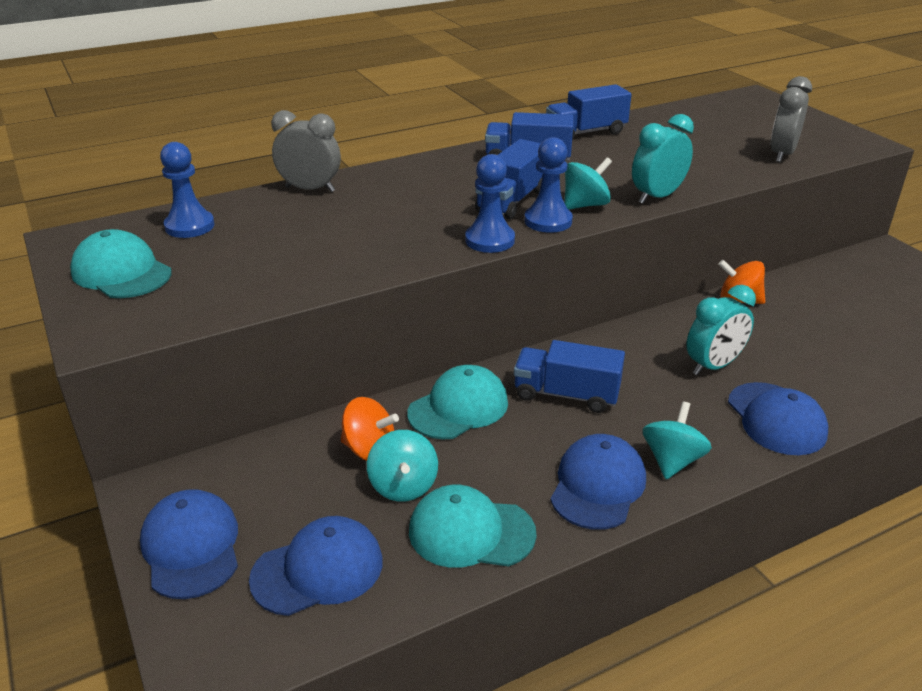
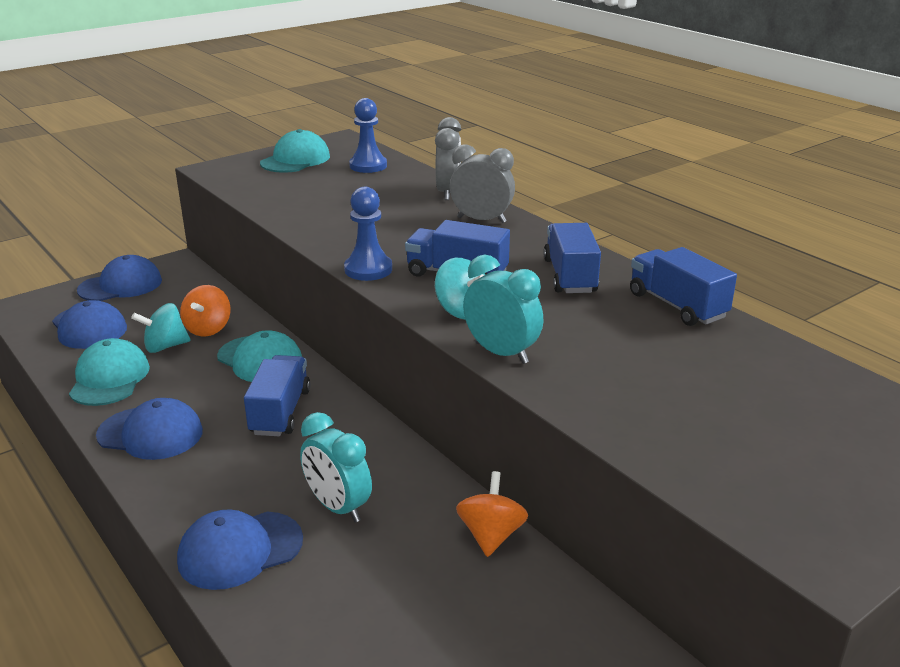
camera: 80 degrees right, 5 degrees down
blue pawn [524,137,573,233] -> none
turquoise spinning top [643,401,712,479] -> none
grey clock [771,76,812,162] -> grey clock moved to [450,144,515,223]

